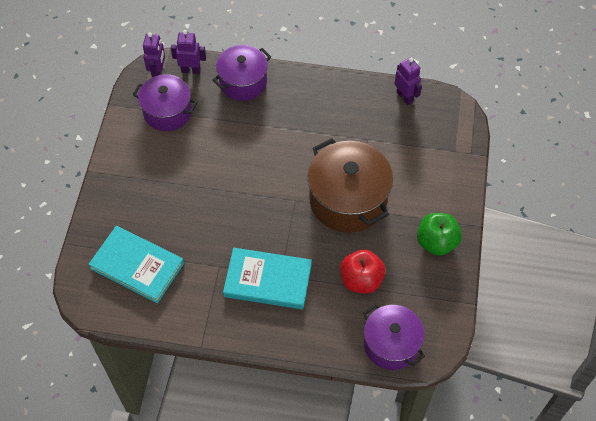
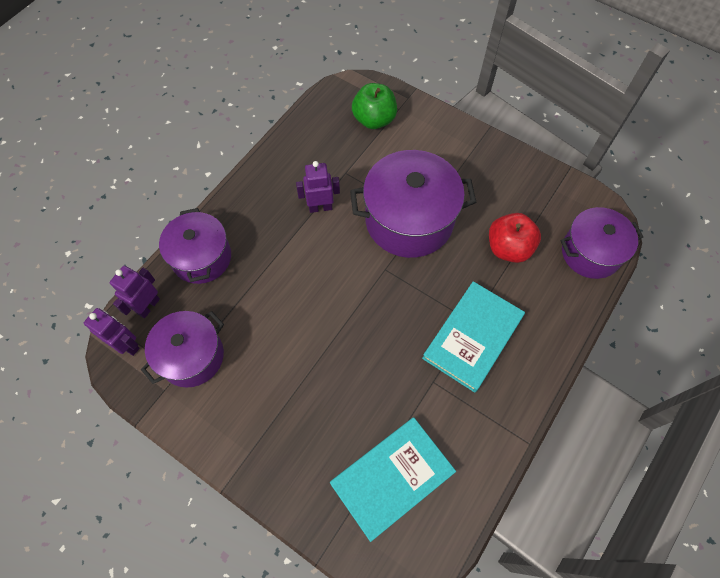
camera: 65 degrees left, 5 degrees up
brown pot [307,138,393,233] -> purple pot [350,150,476,258]
purple robot [394,57,422,105] -> purple robot moved to [296,161,340,213]
green apple [417,213,462,256] -> green apple moved to [352,83,397,129]

